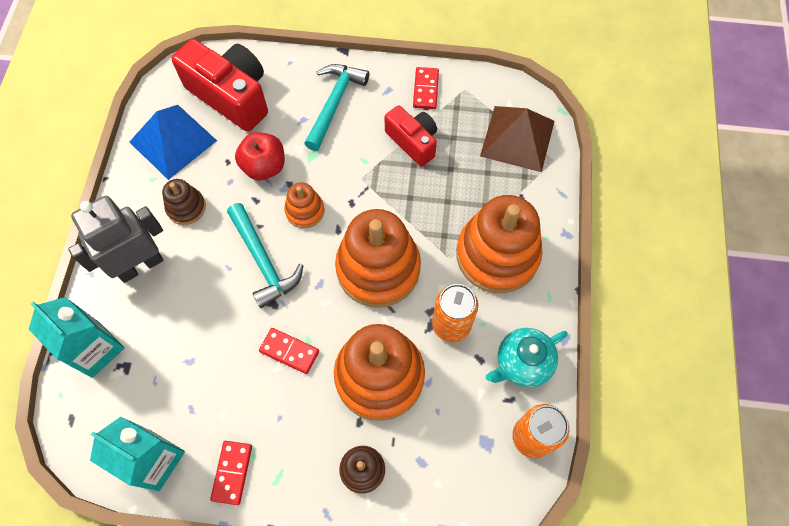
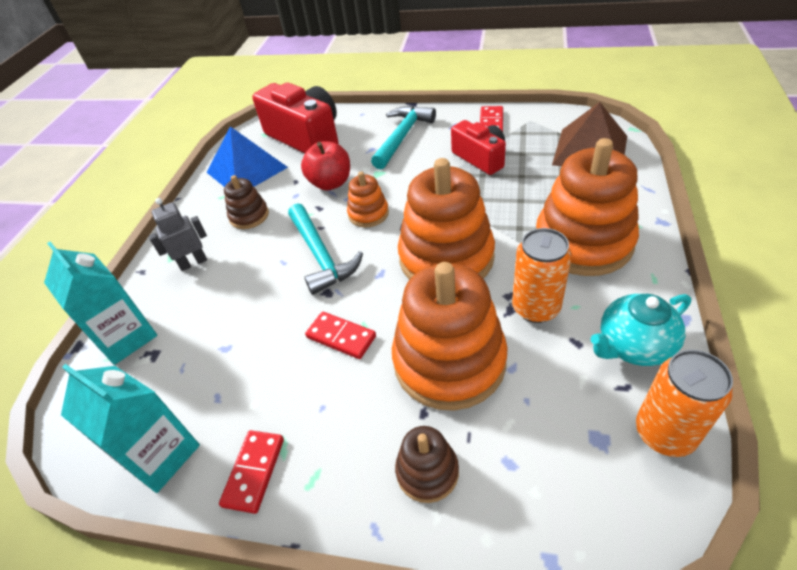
camera: 10 degrees right, 20 degrees down
grey robot [68,196,164,283] -> grey robot [149,198,207,271], size x0.58

